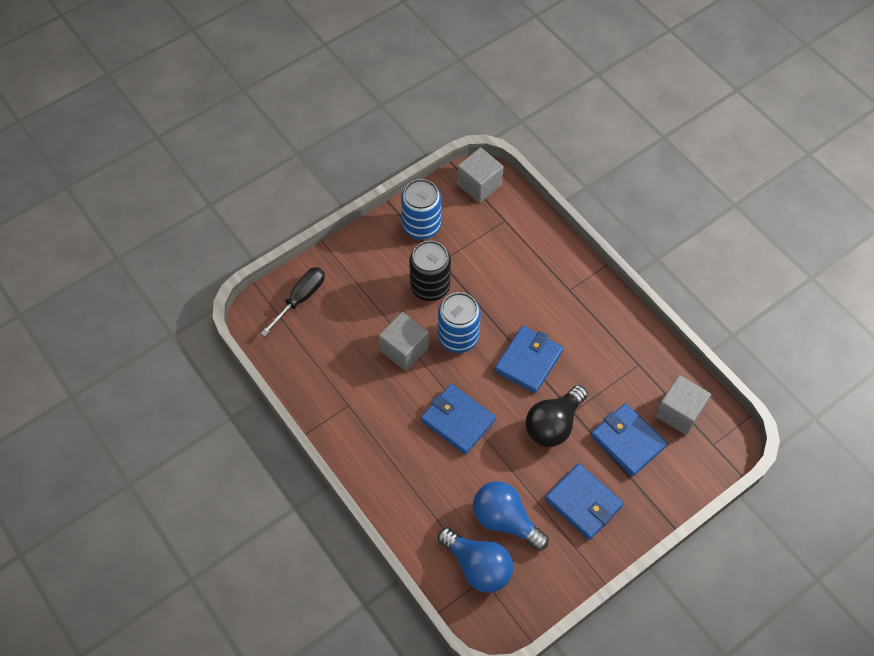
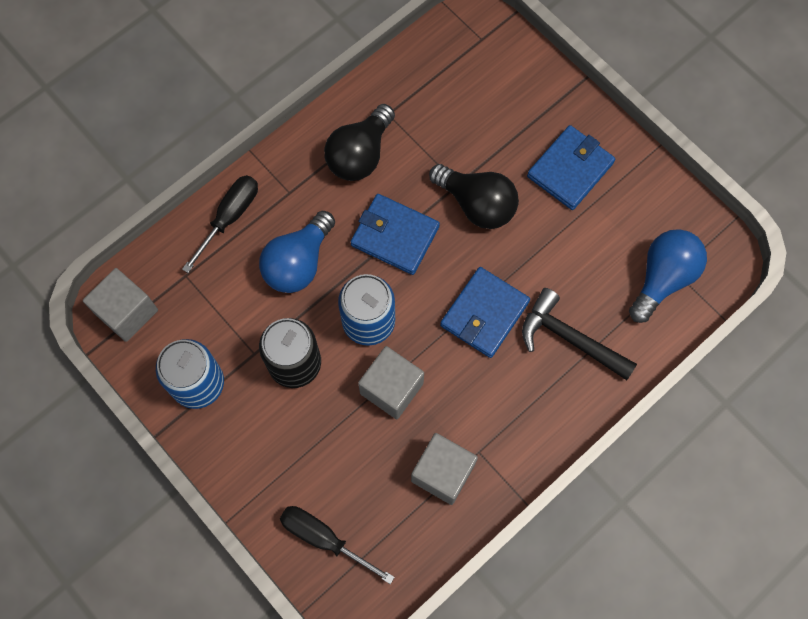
camera: 95 degrees left, 10 degrees up
blue light bulb [473,481,549,551] -> blue light bulb moved to [259,211,335,293]
blue wallet [591,403,668,476] -> none
grey cube [655,375,711,435] -> grey cube moved to [411,433,478,505]
none -> black screwdriver [182,175,258,273]
none -> black light bulb [324,104,395,181]
none -> black hammer [522,288,637,380]

